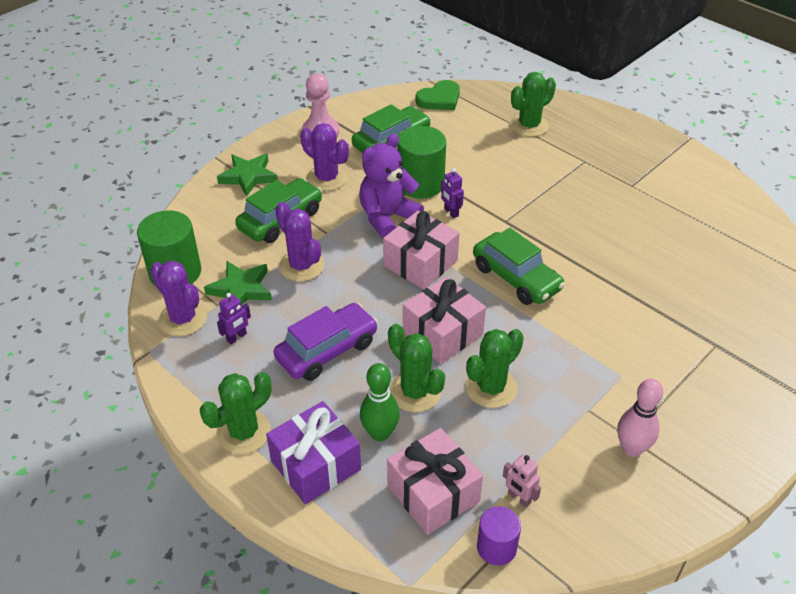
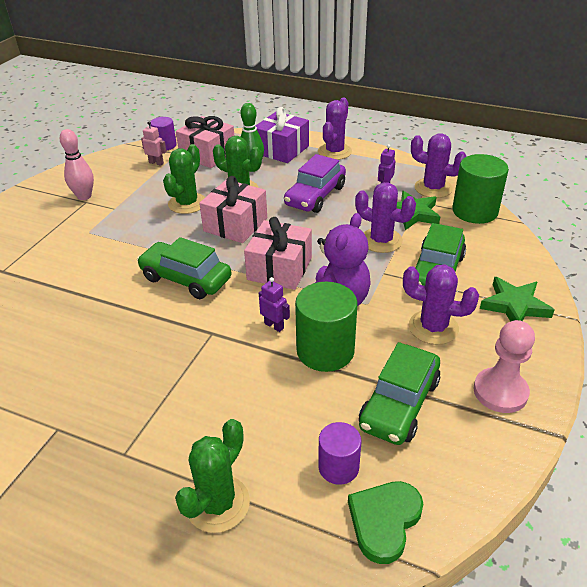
camera: 160 degrees right, 5 degrees down
green cactus [200,372,272,454] -> purple cactus [318,98,352,160]
none -> purple cylinder [318,422,361,485]

